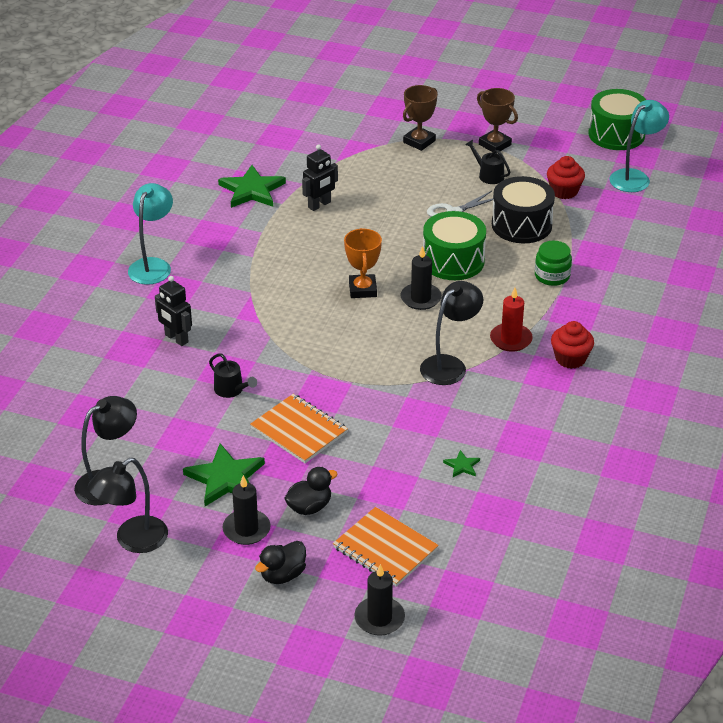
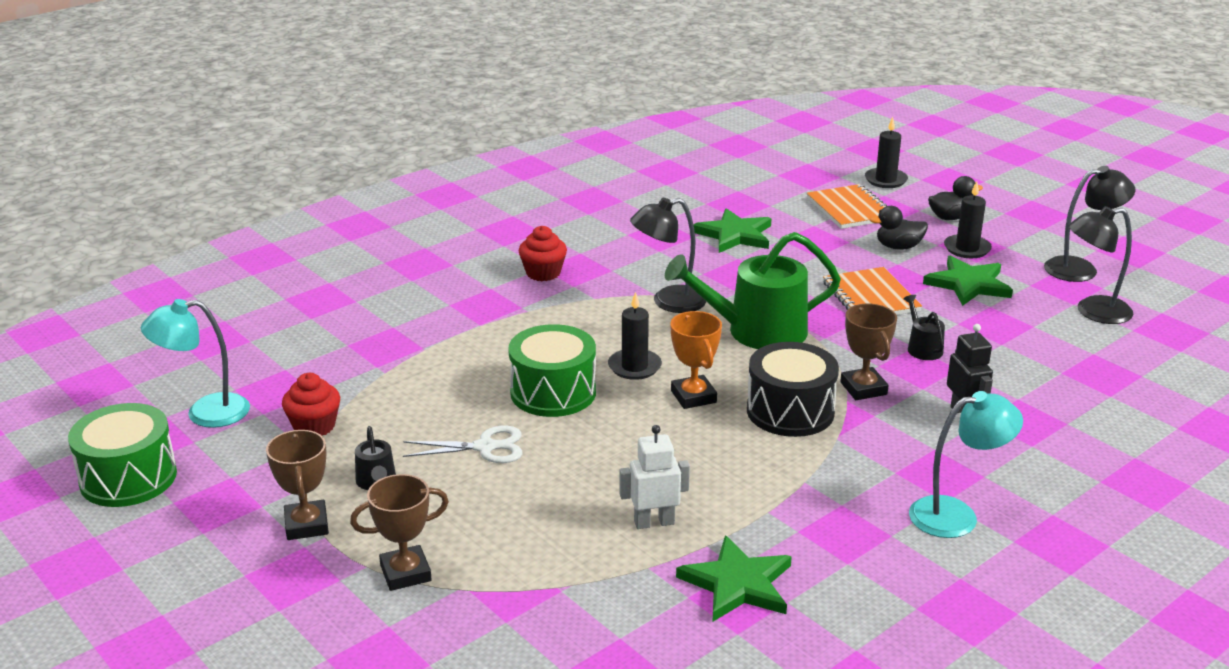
camera: 150 degrees left, 10 degrees down
turquoise lamp [128,183,173,285] -> turquoise lamp turned 150 degrees counterclockwise [909,391,1023,538]
black robot [302,144,338,211] -> white robot [619,425,690,529]
orange trophy [344,228,382,298] -> orange trophy turned 45 degrees counterclockwise [670,311,722,409]
green star [443,450,480,477] -> green star [693,208,772,253], size x2.20
red candle [490,287,533,352] -> none
black drum [492,176,555,243] -> black drum moved to [747,342,839,437]
green jar [535,241,572,286] -> none
none -> green watering can [665,232,841,349]
none -> brown trophy [840,304,897,400]

